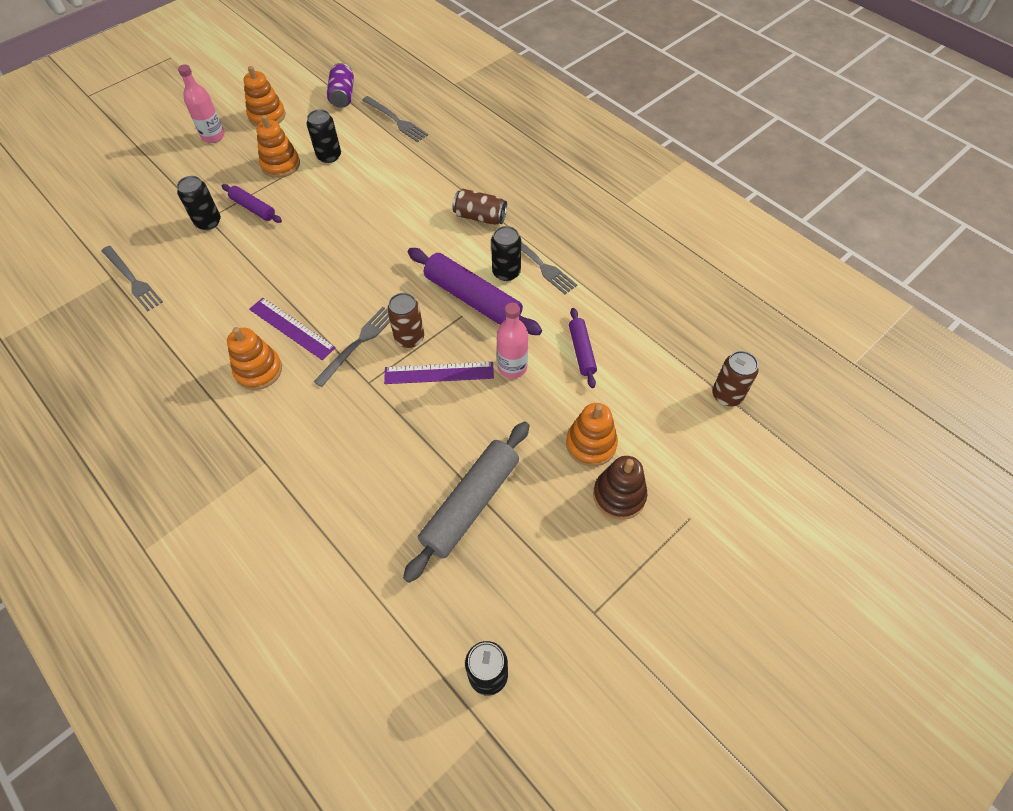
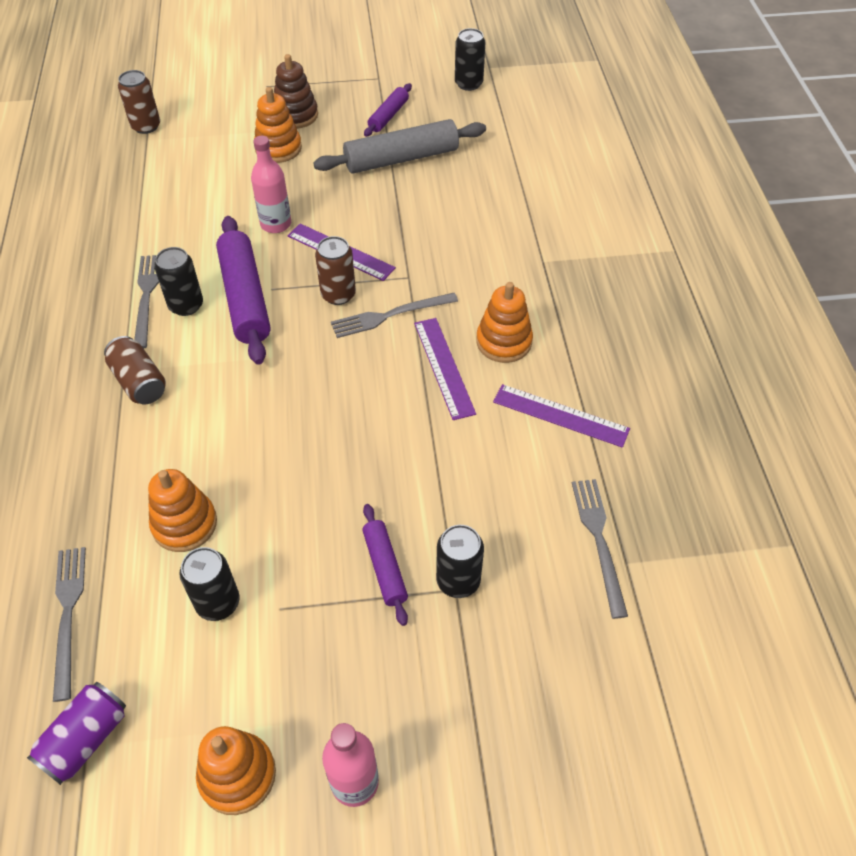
camera: 145 degrees left, 5 degrees down
orange stacking toy [256,115,300,178] -> orange stacking toy moved to [148,469,217,552]
purple rolling pin [569,308,597,388] -> purple rolling pin moved to [364,83,412,137]
none -> purple ruler [493,384,630,448]

